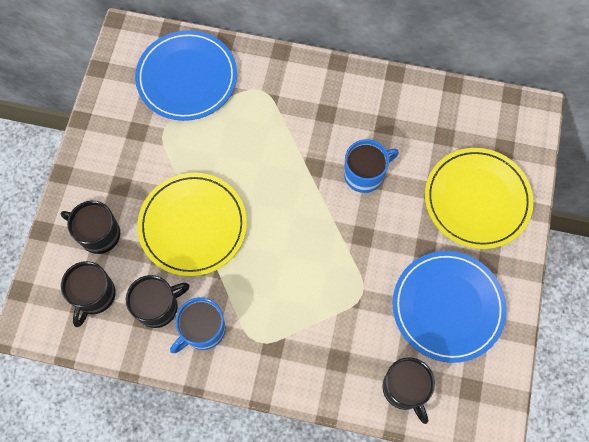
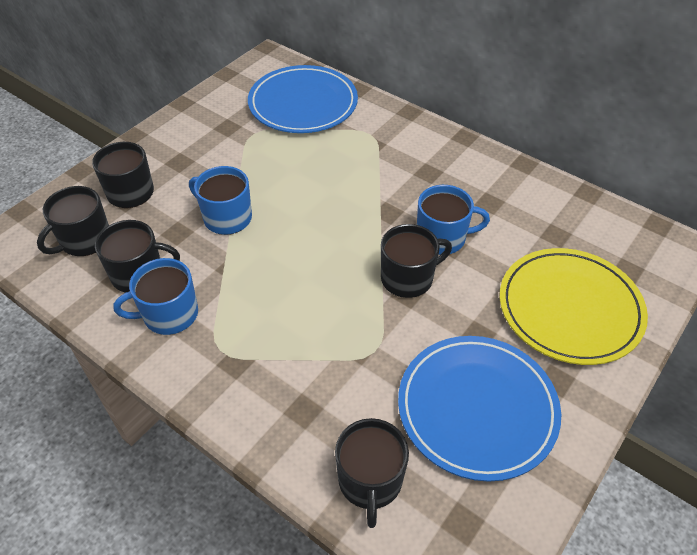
camera: 25 degrees right, 20 degrees down
yellow plate [137,173,247,277] -> blue mug [189,166,252,235]
none -> black mug [381,224,452,298]

